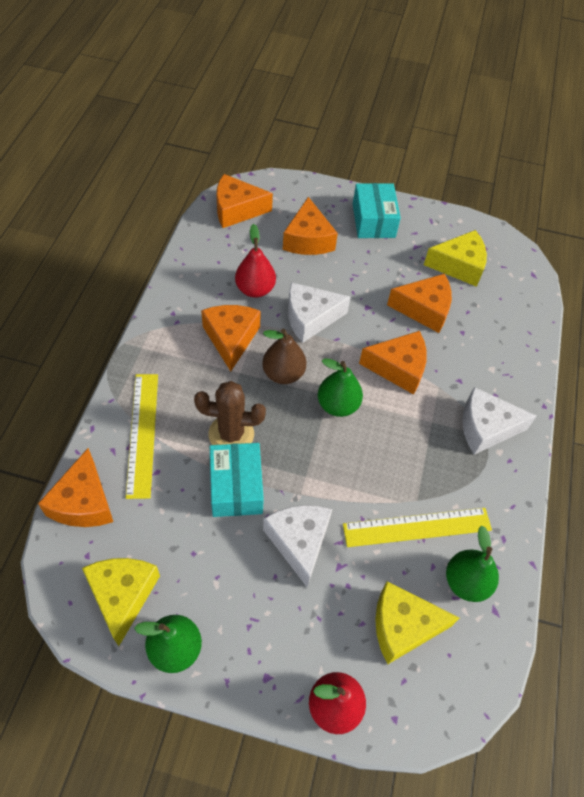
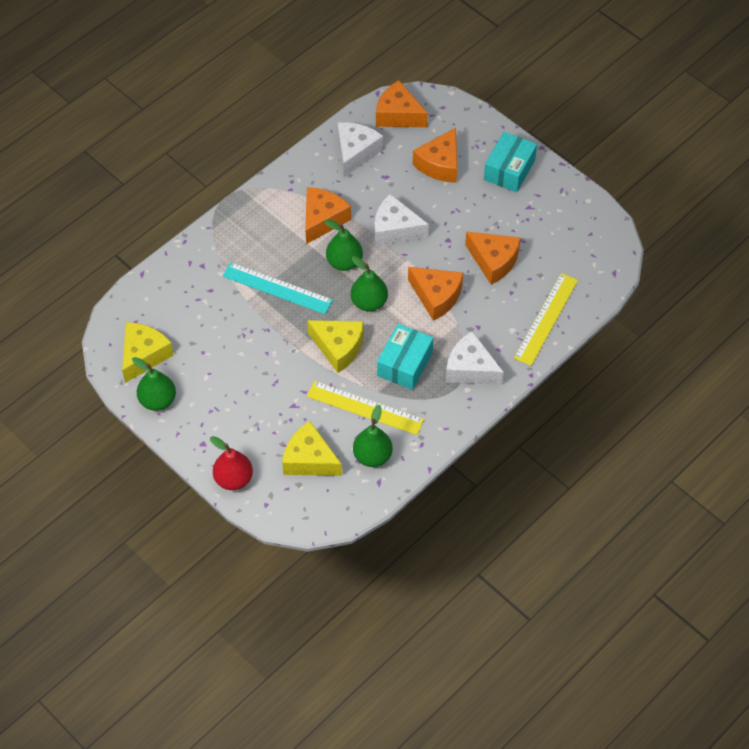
camera: 35 degrees right, 0 degrees up
orange cheese [38,448,113,527] -> none
yellow ruler [126,374,158,499] -> yellow ruler moved to [514,273,578,366]
brown cactus [194,381,266,445] -> turquoise ruler [223,262,333,314]
turquoise box [210,443,264,517] -> turquoise box moved to [377,324,433,390]
red pear [235,224,276,298] -> none
brown pear [262,329,306,384] -> green pear [324,219,363,271]
white cheese [263,505,332,587] -> white cheese moved to [337,122,383,177]
yellow cheese [424,230,487,287] -> yellow cheese moved to [307,320,364,373]

